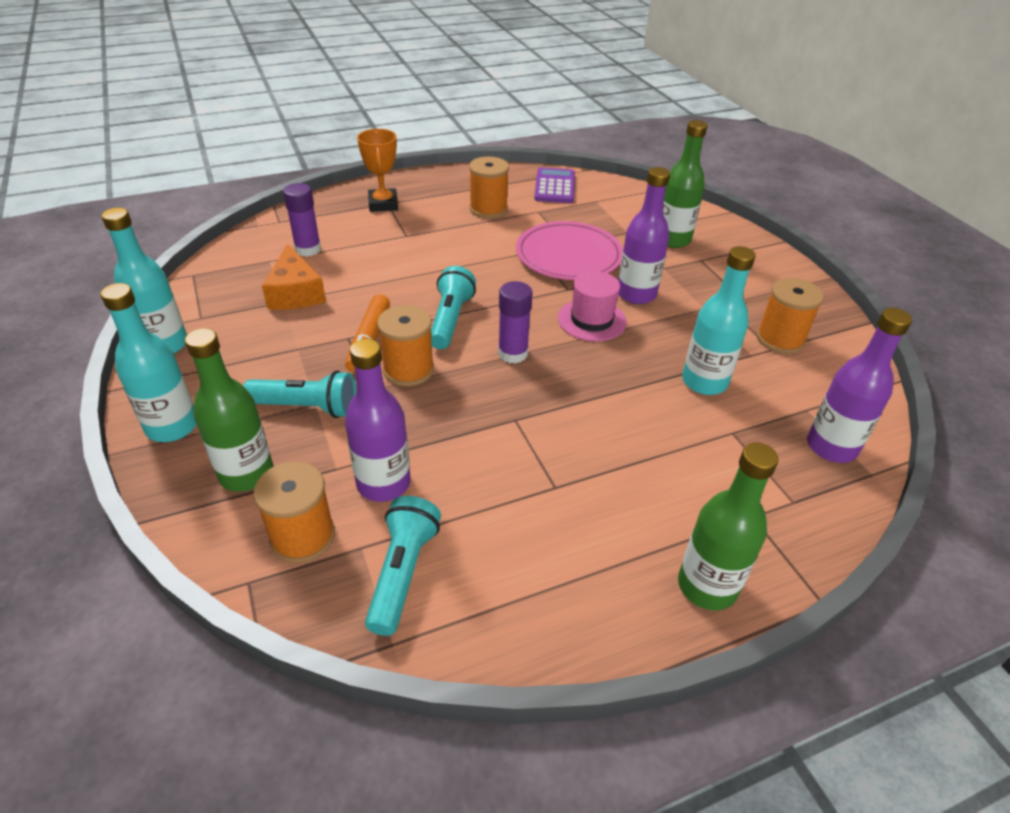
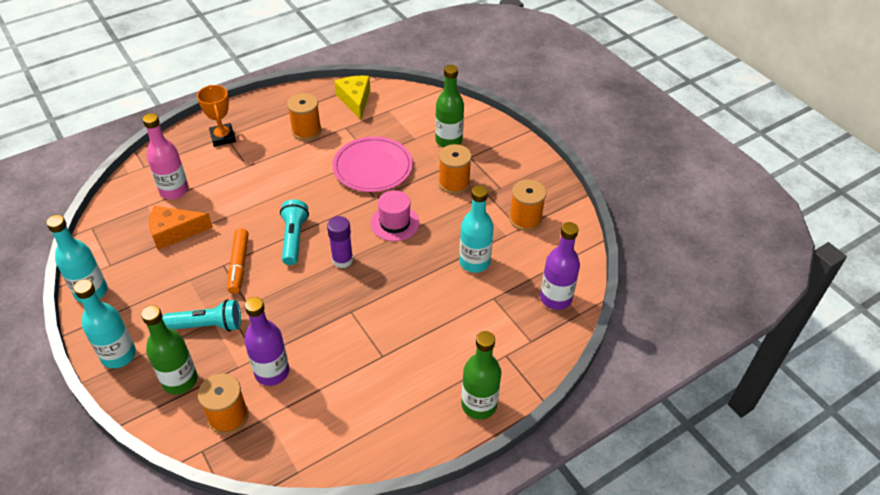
camera: 10 degrees left, 5 degrees up
orange cheese [262,244,326,310] -> orange cheese turned 105 degrees clockwise [149,206,213,250]
purple glue stick [283,183,321,257] -> pink bottle [143,113,189,199]
turquoise flashlight [365,496,441,636] -> none
orange spool [377,305,434,386] -> orange spool moved to [439,144,472,194]
purple calculator [534,167,575,203] -> yellow cheese [334,76,370,120]
purple bottle [618,167,670,304] -> none

